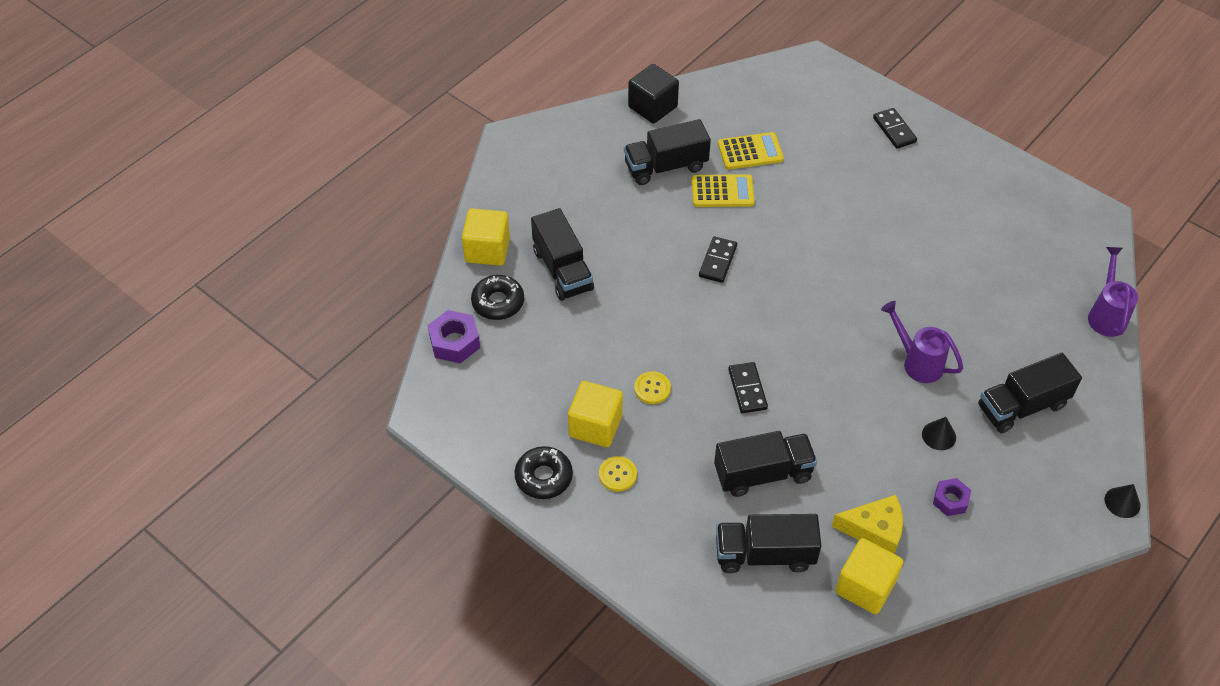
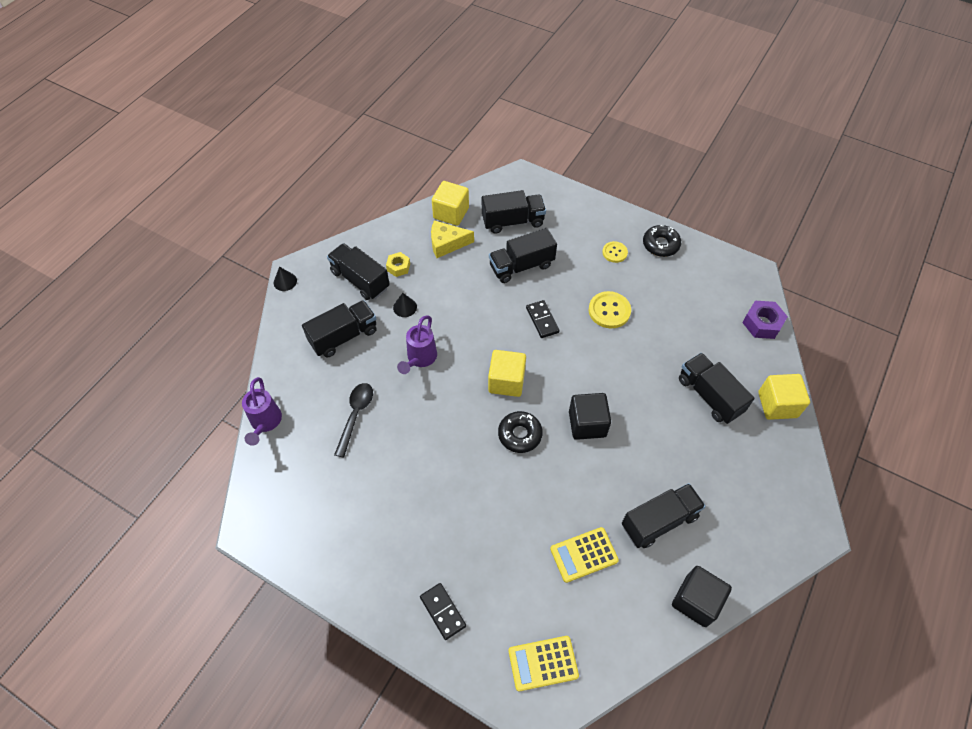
camera: 170 degrees right, 5 degrees up
black donut [471,275,524,320] -> black donut moved to [498,411,543,453]
yellow cube [568,381,623,447] -> yellow cube moved to [488,350,526,397]
yellow button [634,371,671,404] -> yellow button [589,291,631,328], size x1.59
yellow calculator [692,174,755,207] -> yellow calculator moved to [509,636,579,691]
black domino [699,236,737,283] -> black cube [569,393,611,440]
purple watering can [881,301,963,383] -> purple watering can turned 75 degrees clockwise [397,315,437,374]
purple nut [933,478,971,516] -> yellow nut [386,252,410,277]
none -> black truck [327,243,390,300]
none -> black spoon [334,383,373,458]

